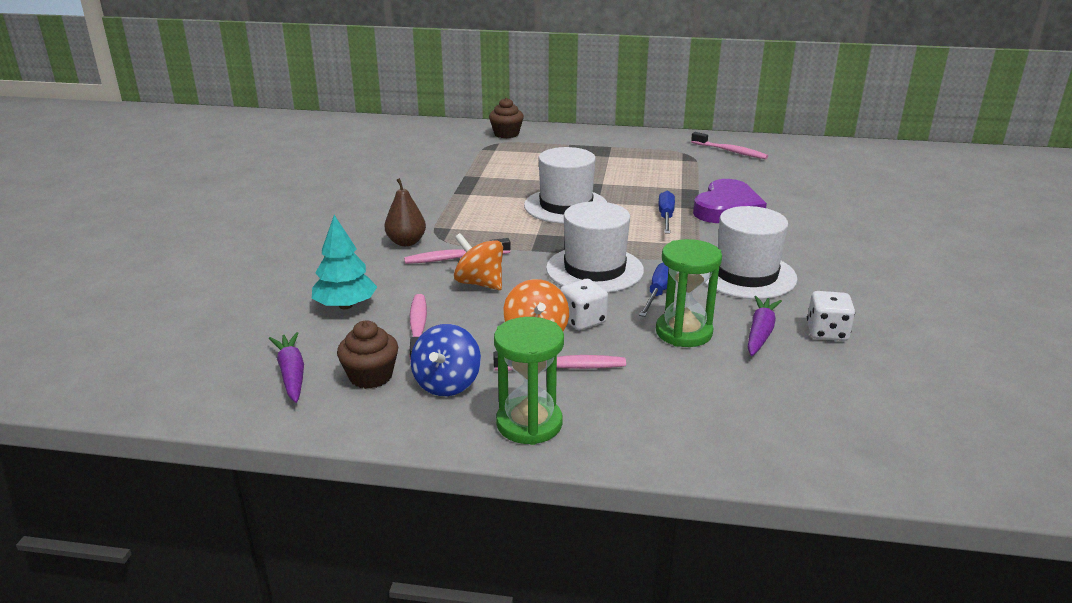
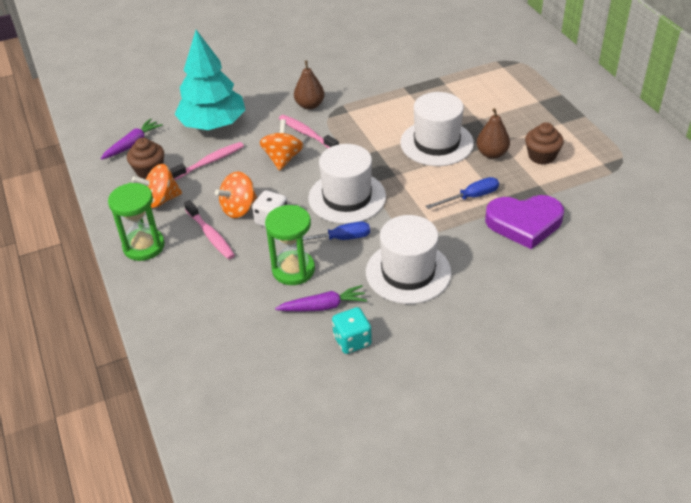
camera: 60 degrees right, 15 degrees up
turquoise tree [312,215,377,309] -> turquoise tree [174,30,245,130], size x1.61
blue spinning top [410,324,481,396] -> orange spinning top [132,164,182,208]
brown cupcake [489,98,524,138] -> brown cupcake moved to [525,122,564,165]
pink toothbrush [691,132,768,159] -> none
white dice [807,291,855,341] -> turquoise dice [332,307,372,354]
none -> brown pear [476,108,510,159]

